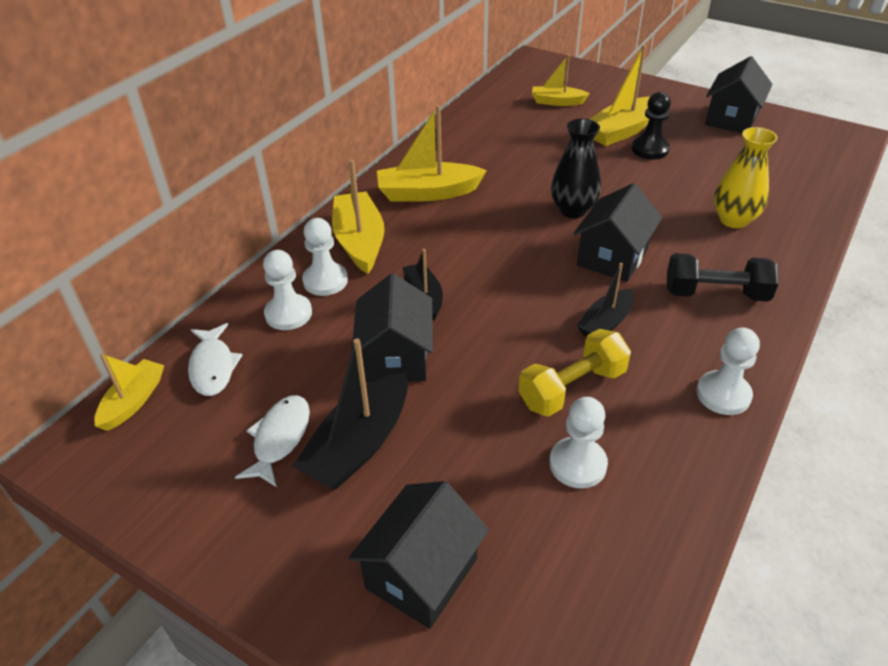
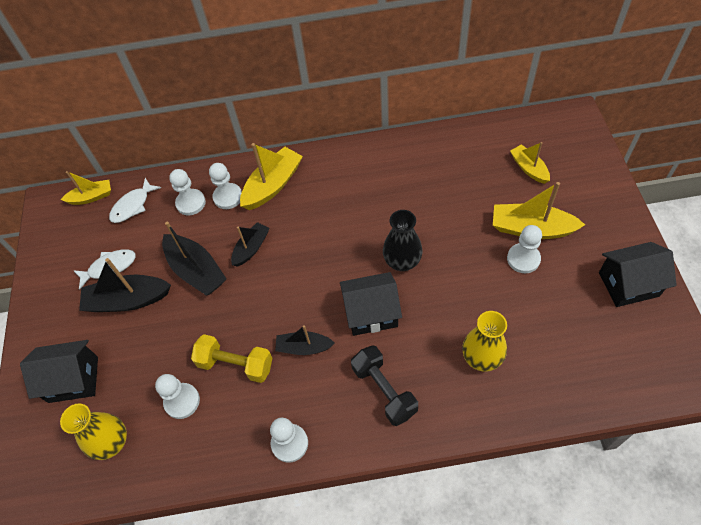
camera: 55 degrees right, 15 degrees up
black house [351,273,433,383] -> black boat [162,221,227,295]
yellow boat [377,105,487,202] -> none
black pawn [632,92,671,159] -> white pawn [507,225,542,273]
none -> yellow vase [60,403,127,460]

